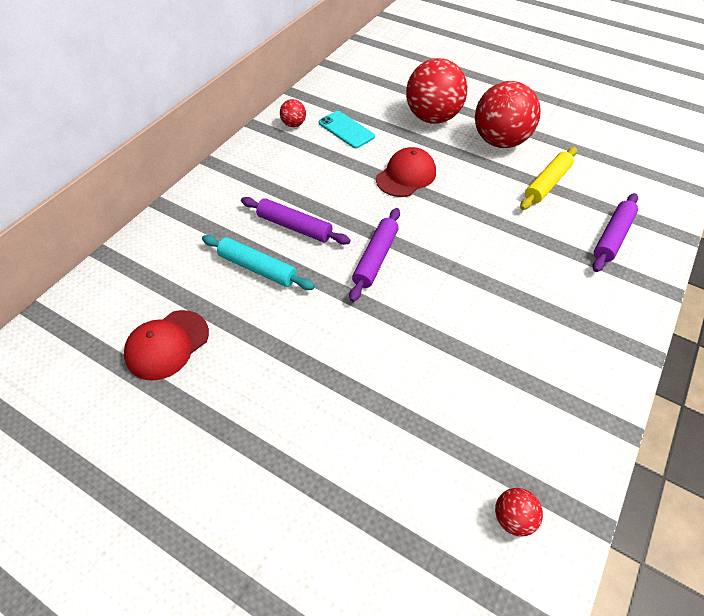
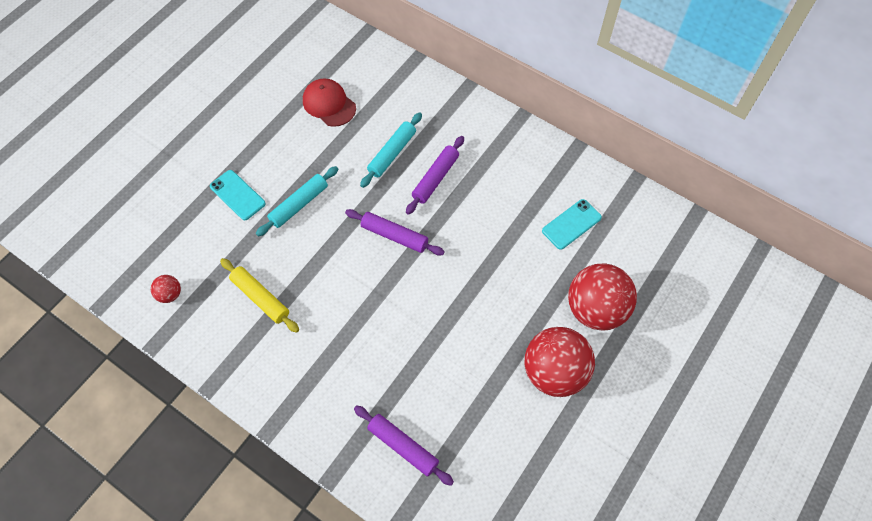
camera: 95 degrees right, 10 degrees up
red ball [280,99,306,127] -> none
red cap [376,147,436,197] -> none
yellow rolling pin [520,147,577,210] -> yellow rolling pin moved to [220,258,299,333]
none -> turquoise phone [210,170,266,220]
none -> turquoise rolling pin [256,166,338,237]

